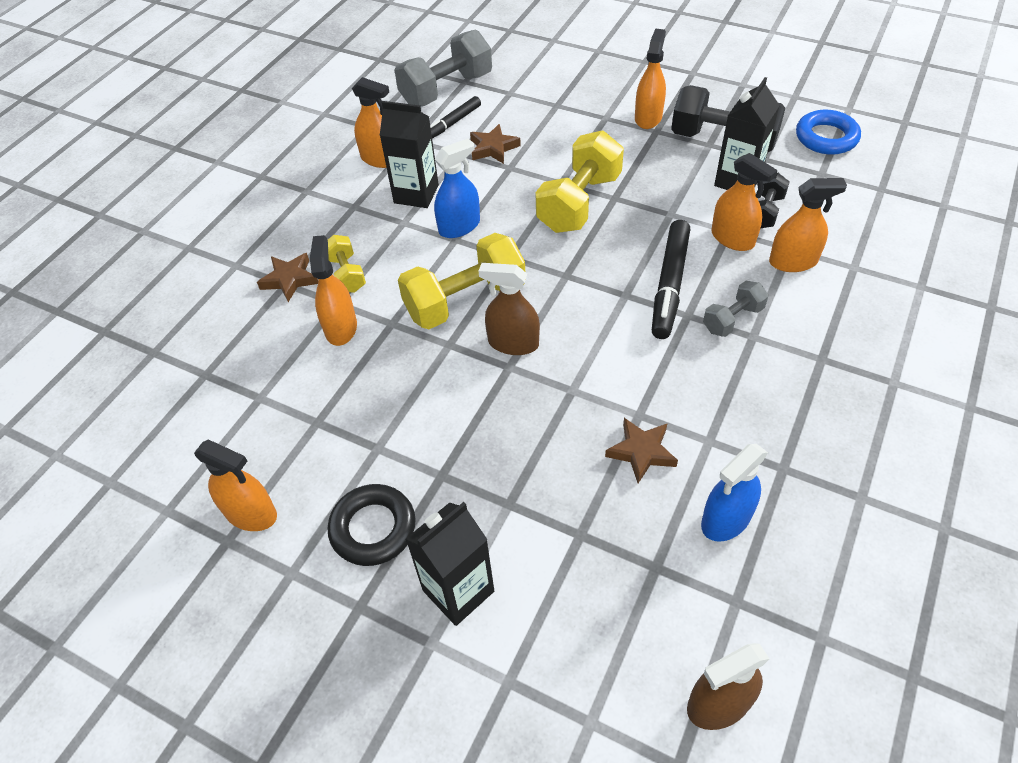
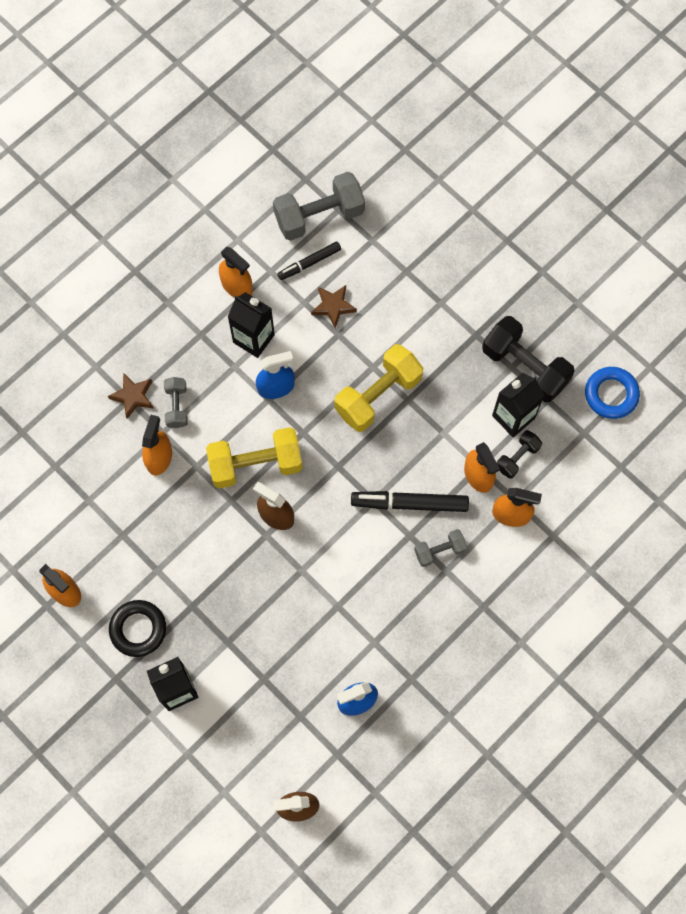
camera: 15 degrees right, 20 degrees up
yellow dumbbell [328,235,366,293] -> grey dumbbell [164,377,188,428]
brown star [605,418,678,483] -> none
orange spray bottle [635,28,666,129] -> none
black marker [652,220,690,339] -> black marker turned 60 degrees clockwise [351,491,469,512]

